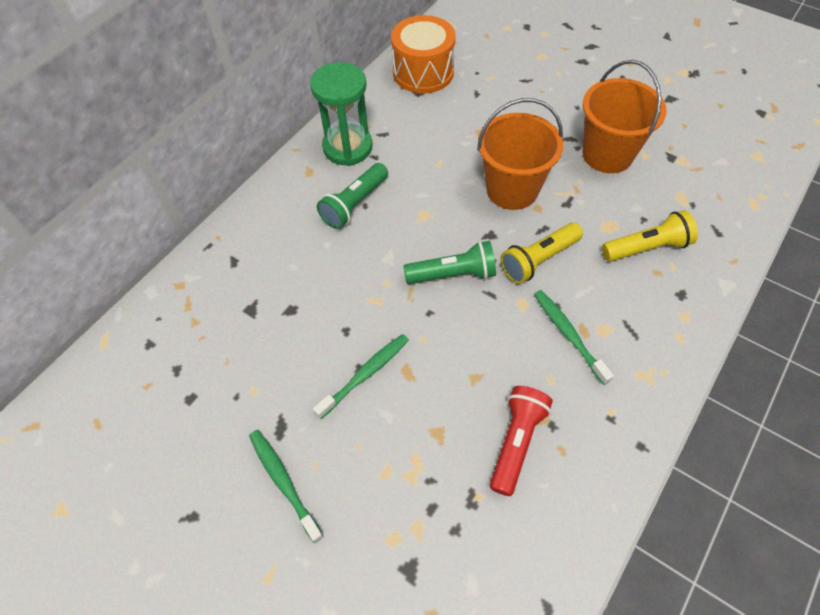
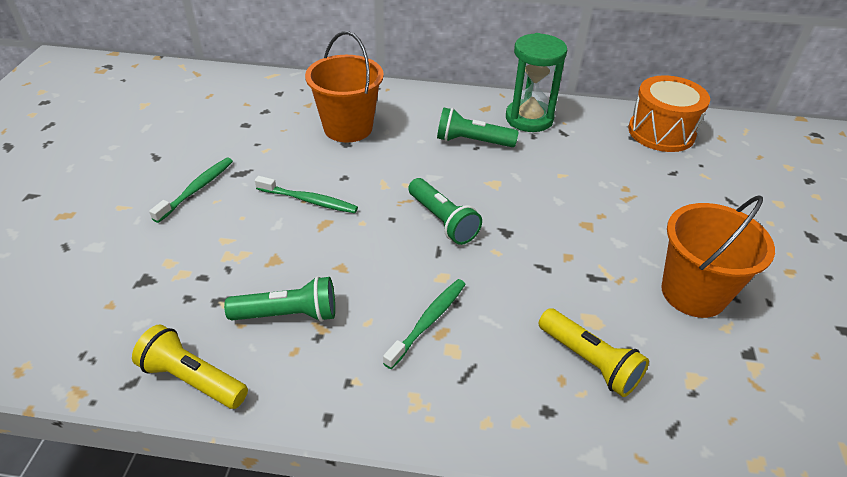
camera: 60 degrees right, 15 degrees down
orange bucket [477,98,563,210] -> orange bucket moved to [305,31,384,143]
red flashlight [490,386,553,496] -> green flashlight [224,276,335,322]
yellow flashlight [500,223,583,284] -> yellow flashlight moved to [132,324,248,409]

